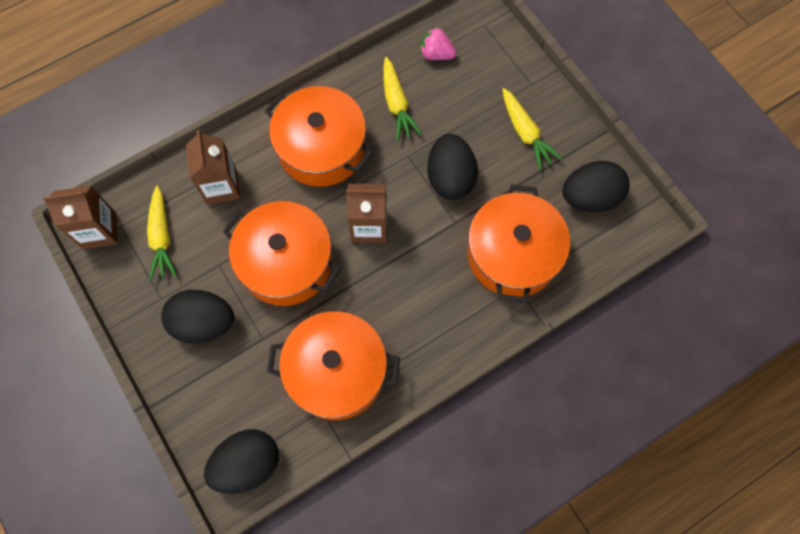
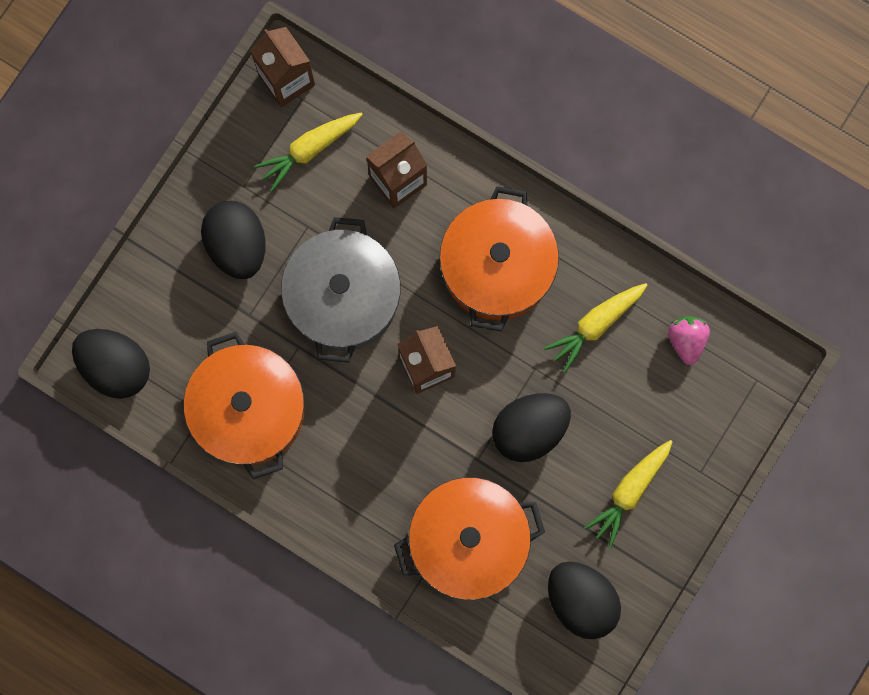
camera: 65 degrees right, 10 degrees up
orange pot [223,201,340,306] -> grey pot [281,217,401,363]

